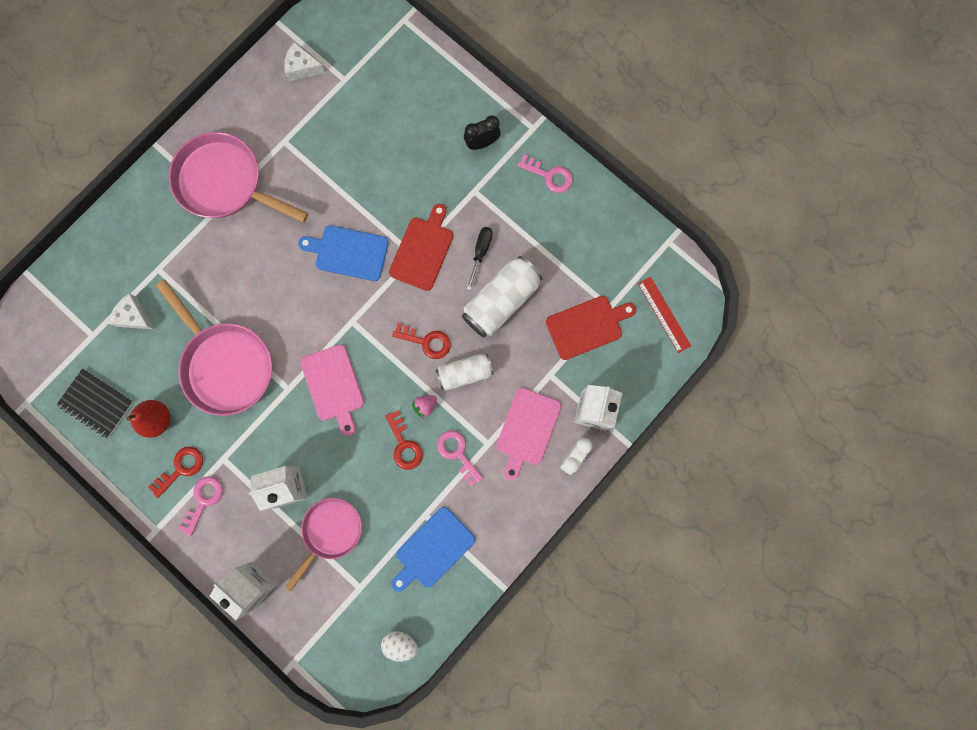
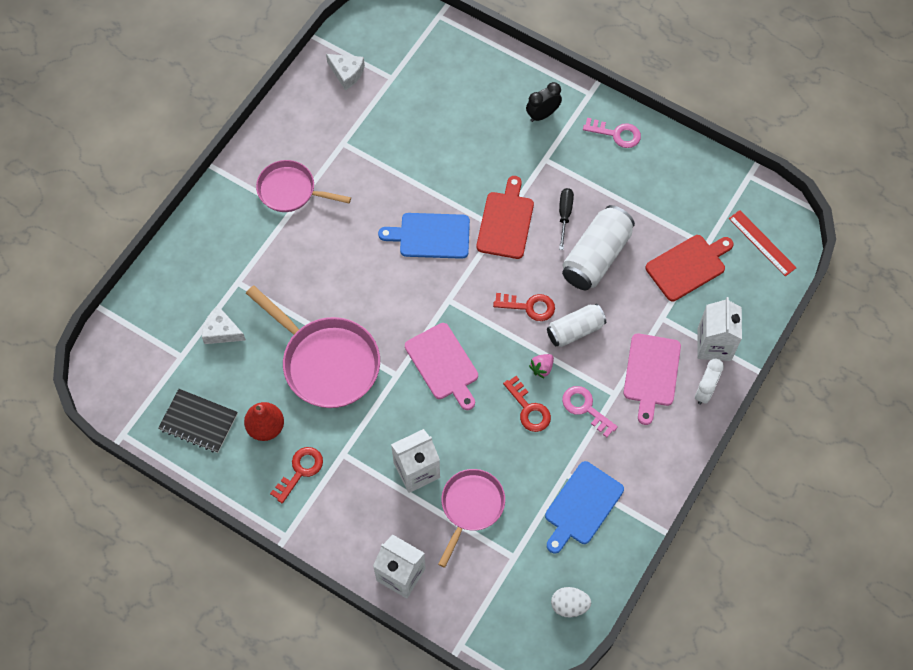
camera: 10 degrees left, 15 degrees down
pink pan [168,132,309,223] -> pink pan [256,160,351,212], size x0.63
pink key [178,476,223,536] -> none
white cheese [284,42,325,81] -> white cheese turned 150 degrees counterclockwise [326,54,365,90]

